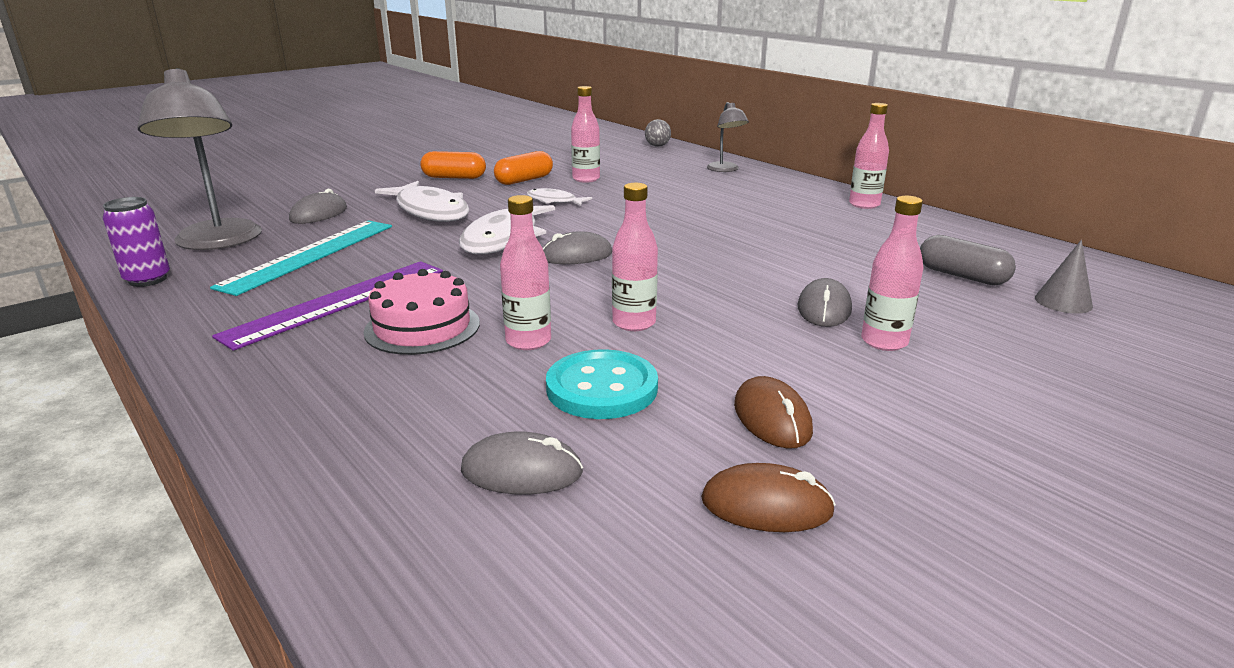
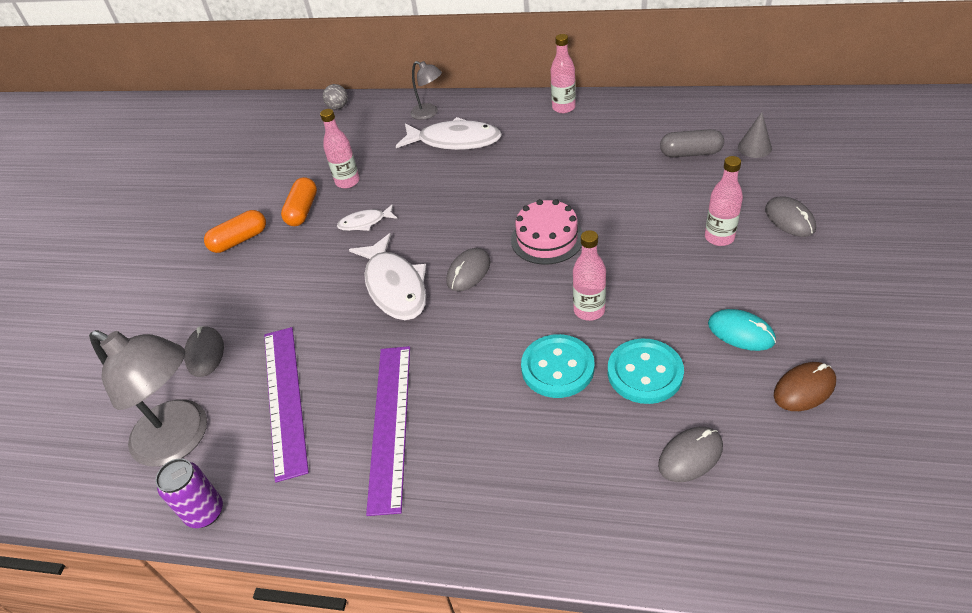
camera: 35 degrees left, 20 degrees up
turquoise ruler [210,220,392,296] -> purple ruler [264,327,309,483]
pink cake [363,269,480,355] -> pink cake moved to [511,199,583,264]
white fish [375,181,469,222] -> white fish moved to [396,117,502,150]
pink bottle [500,195,551,350] -> turquoise button [521,334,595,398]
brown mouse [734,376,813,448] -> turquoise mouse [708,309,776,351]
grey mouse [798,278,852,327] -> grey mouse moved to [765,197,816,237]

